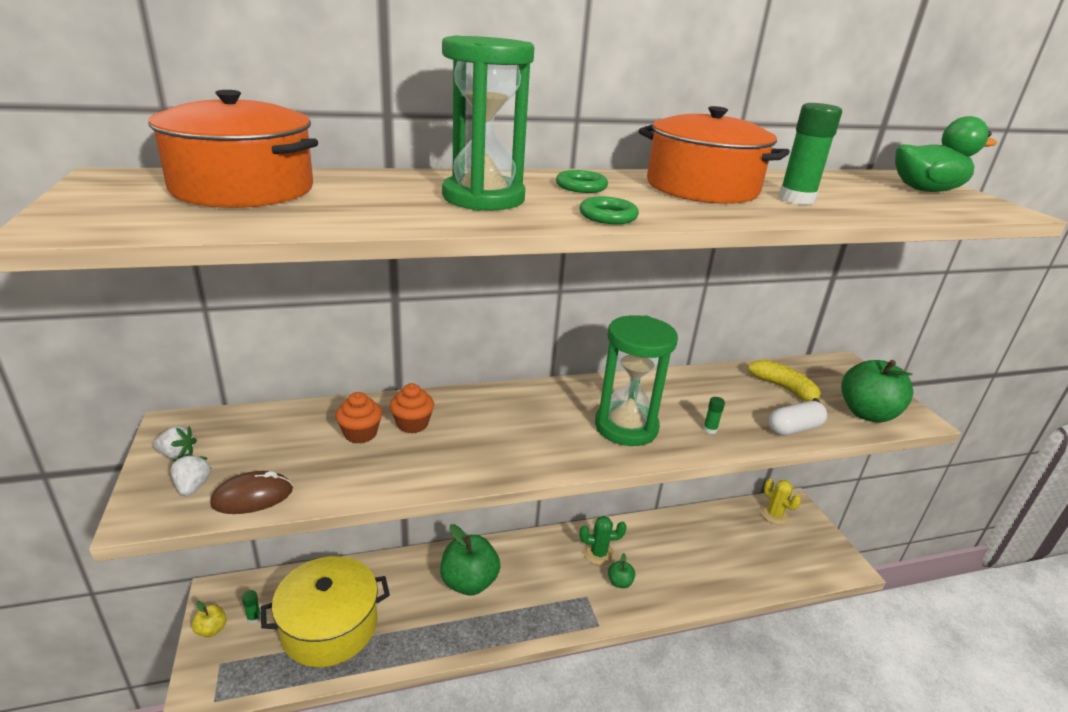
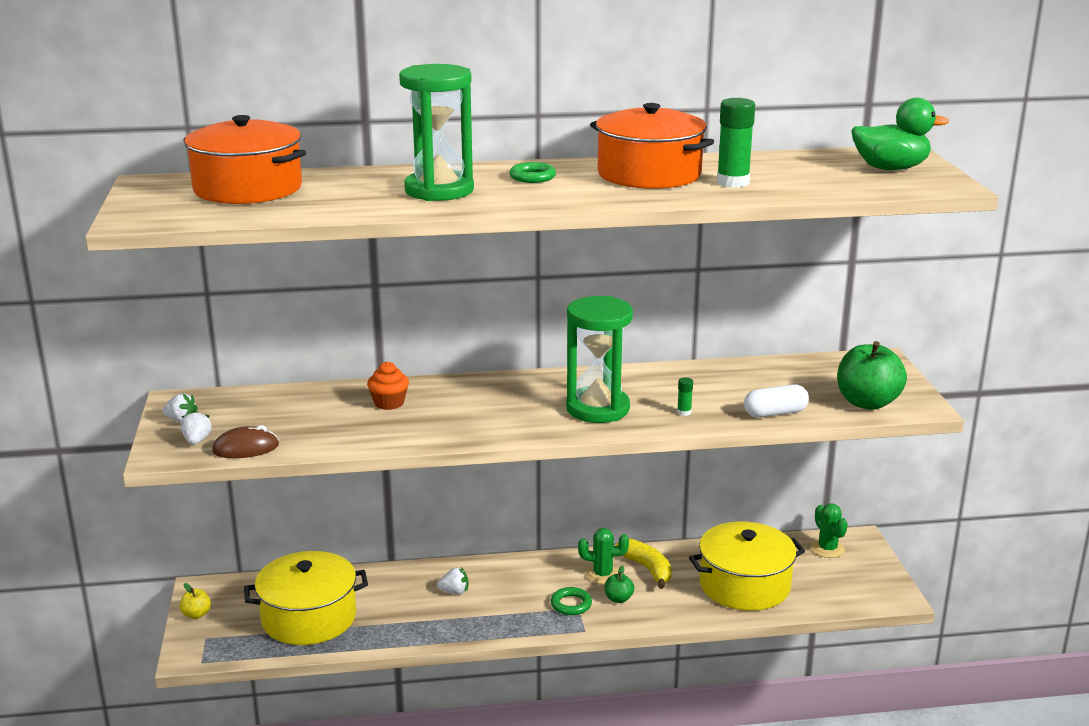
camera: 10 degrees right, 5 degrees down
green glue stick [242,590,261,623] -> none
orange cupcake [336,392,382,444] -> none
green apple [440,524,500,595] -> white strawberry [437,567,468,594]
green ring [579,197,639,224] -> green ring moved to [551,587,592,615]
yellow banana [747,360,821,403] -> yellow banana moved to [616,539,672,589]
yellow cactus [760,479,801,525] -> green cactus [811,503,848,558]
none -> yellow pot [689,522,805,611]

